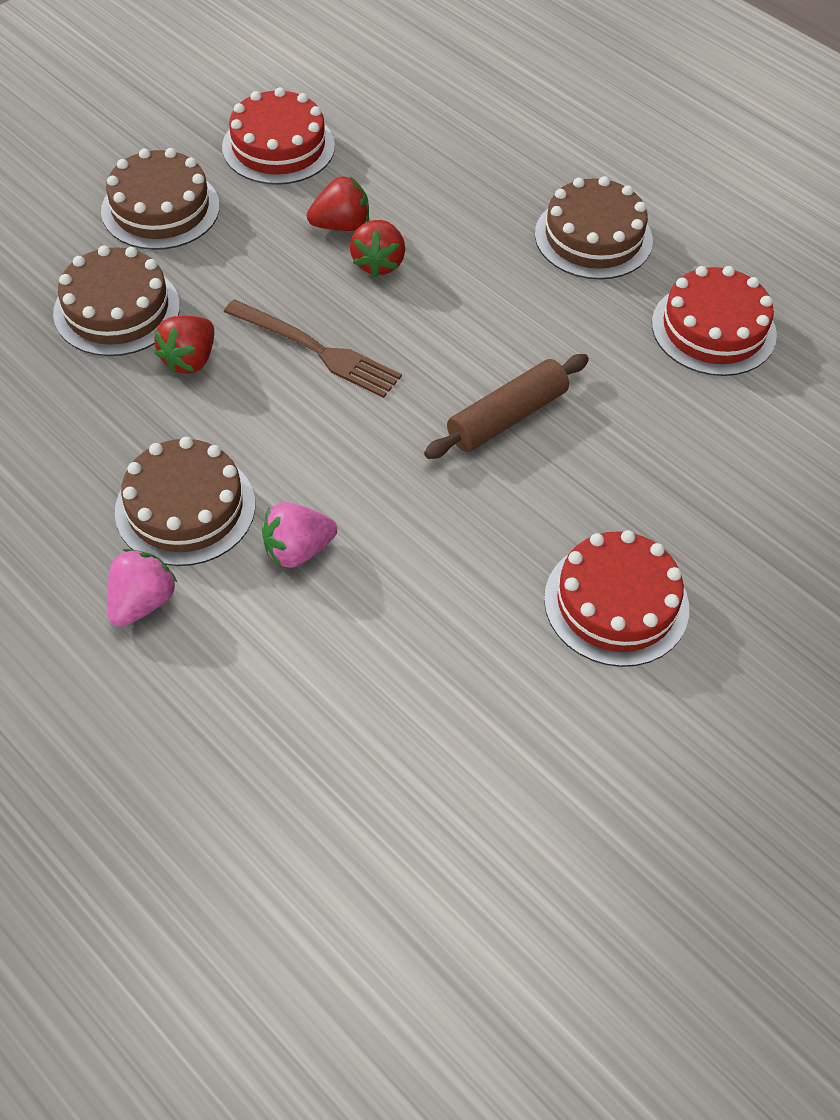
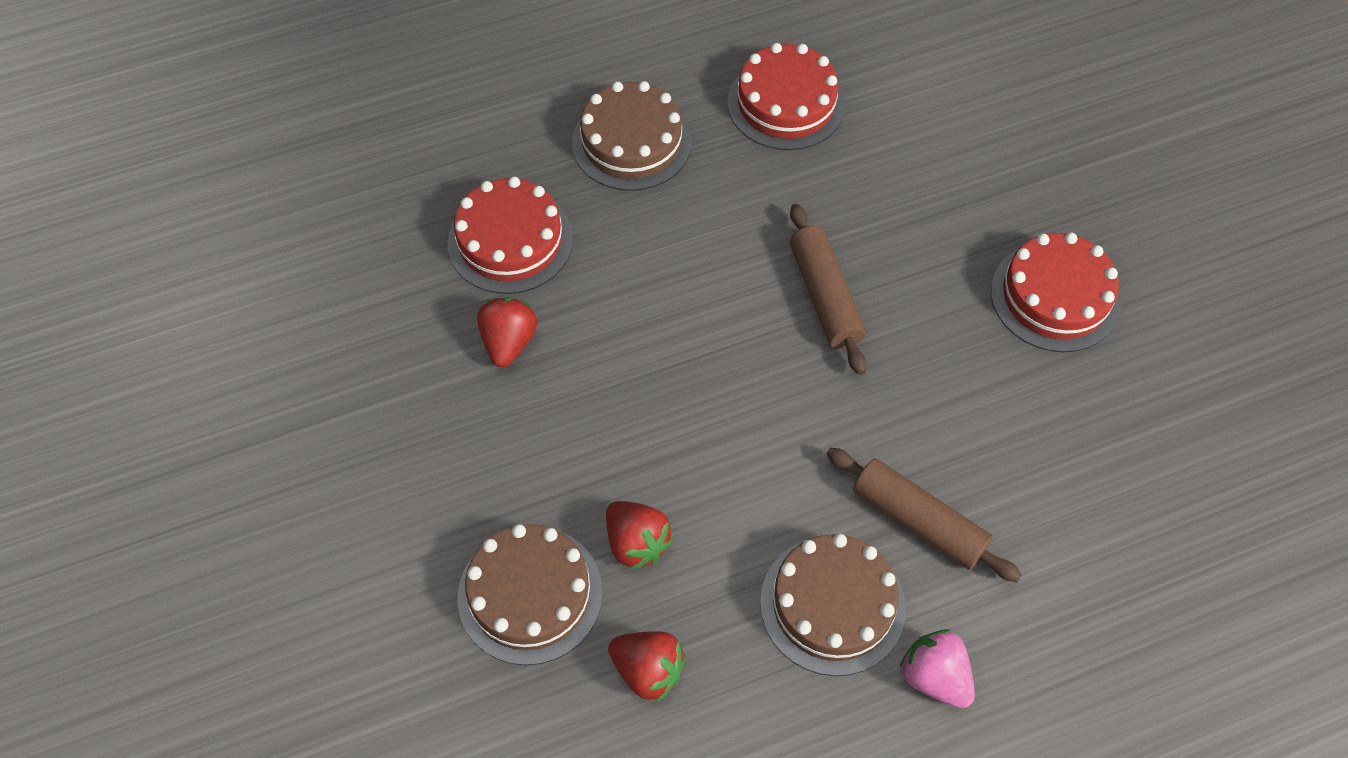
camera: 65 degrees left, 5 degrees up
brown cake [101,148,220,250] -> none
red cake [222,87,335,185] -> red cake moved to [447,177,573,294]
brown fork [224,299,402,398] -> none
pink strawberry [262,502,337,568] -> brown rolling pin [827,448,1022,582]
red strawberry [350,220,405,277] -> red strawberry moved to [608,632,686,702]

